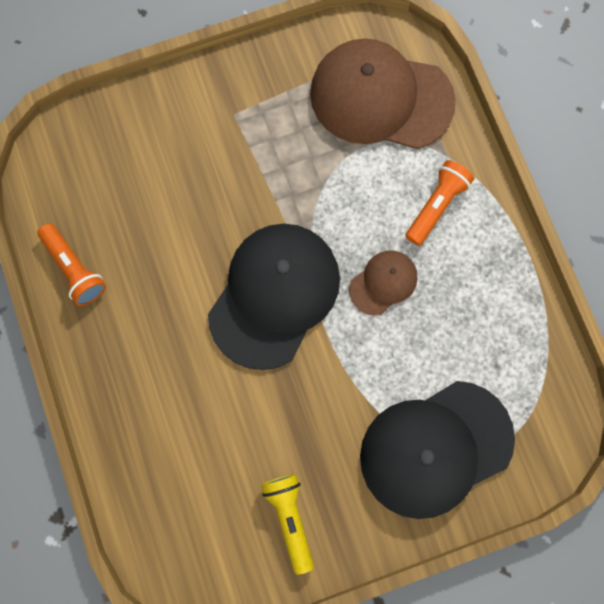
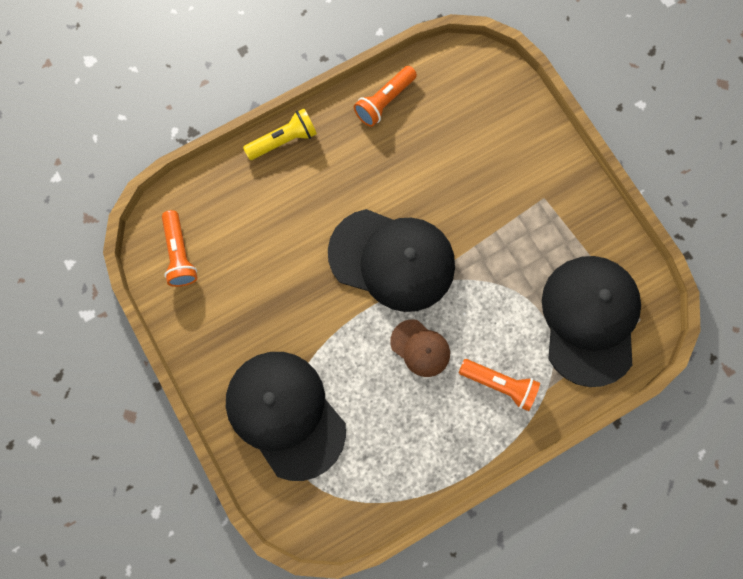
camera: 80 degrees right, 0 degrees up
yellow flashlight [261,474,314,575] -> yellow flashlight moved to [243,108,317,160]
brown cap [310,38,456,149] -> black cap [542,256,641,387]
none -> orange flashlight [162,210,197,287]

